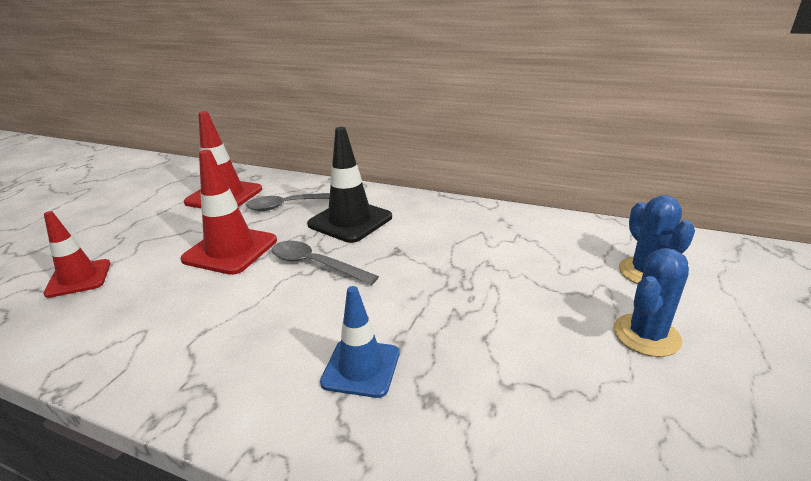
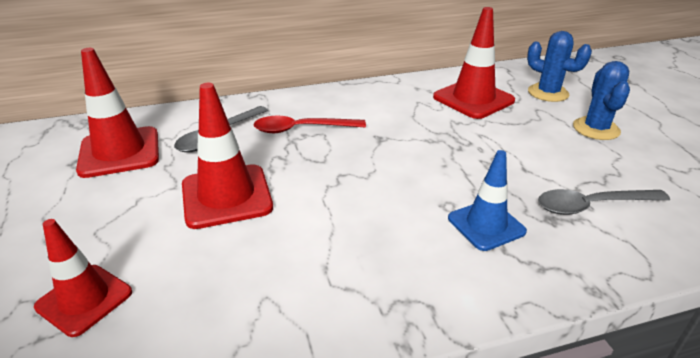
camera: 40 degrees left, 5 degrees up
grey spoon [271,241,379,285] -> grey spoon moved to [538,189,670,215]
black traffic cone [307,127,392,243] -> red spoon [253,116,366,133]
none -> red traffic cone [433,7,515,119]

